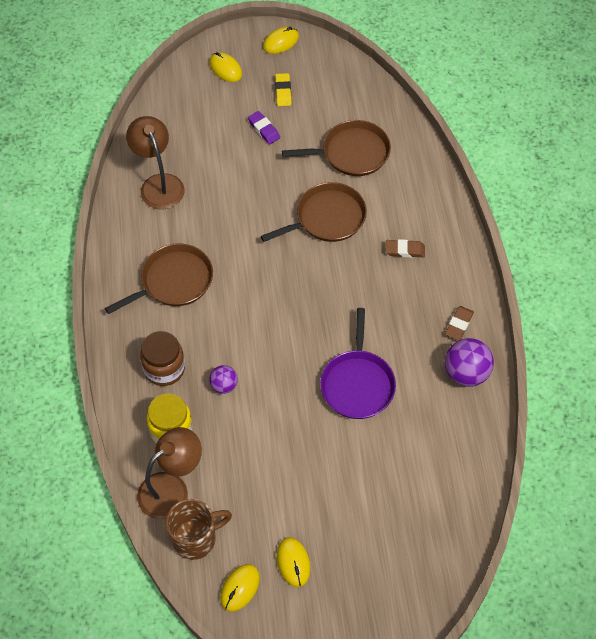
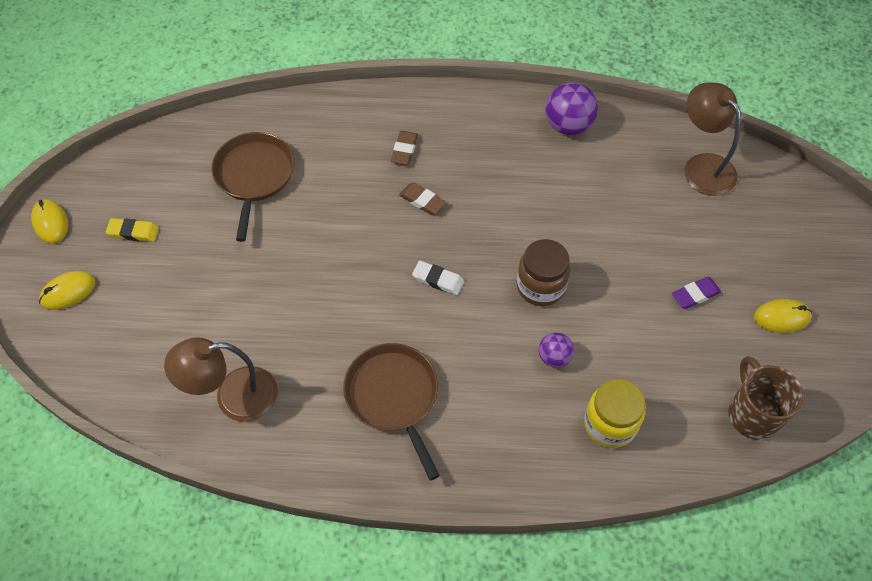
camera: 80 degrees left, 0 degrees up
brown lamp [137,427,202,519] -> brown lamp moved to [684,82,741,196]
brown jar [140,331,185,386] -> brown jar moved to [517,239,571,306]
yellow mouse [220,564,260,611] -> none
purple eraser [248,111,280,144] -> purple eraser moved to [672,277,721,309]
brown pan [261,182,367,242] -> none
purple pan [320,308,396,419] -> none
brown eraser [445,306,474,340] -> brown eraser moved to [399,182,446,215]
none -> white eraser [412,261,464,295]

